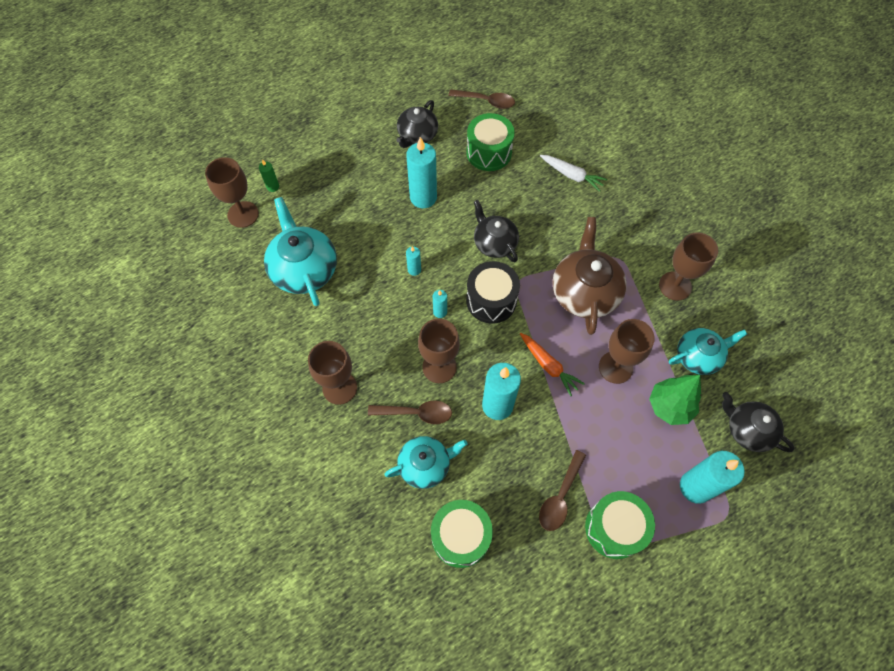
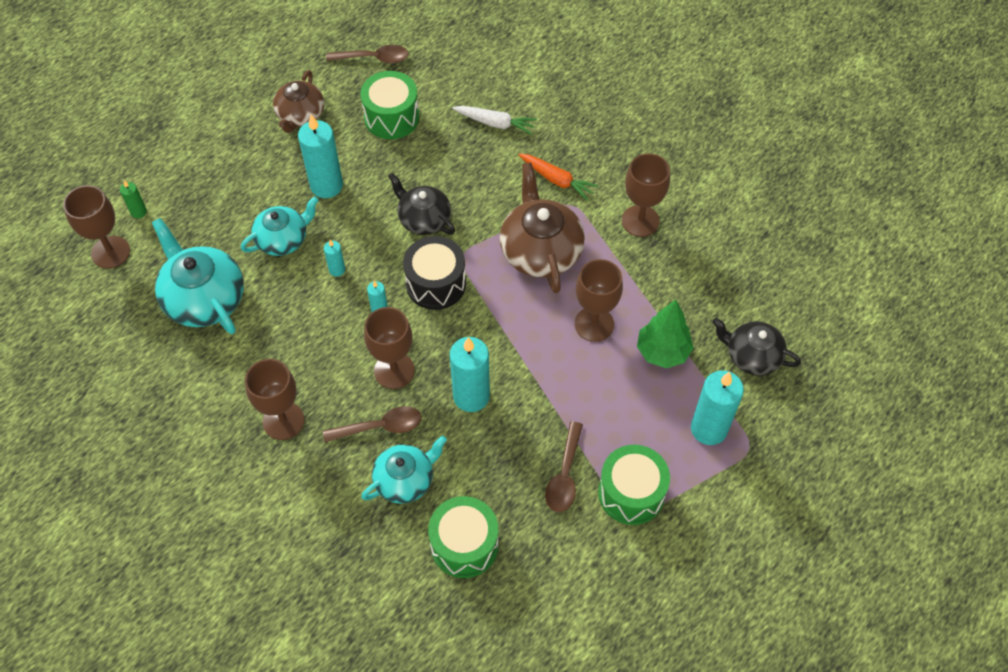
camera: 15 degrees left, 5 degrees down
black teapot [396,100,438,148] -> brown teapot [273,70,324,133]
orange carrot [520,333,585,396] -> orange carrot moved to [518,153,598,201]
turquoise teapot [669,328,747,375] -> turquoise teapot moved to [241,196,319,256]

